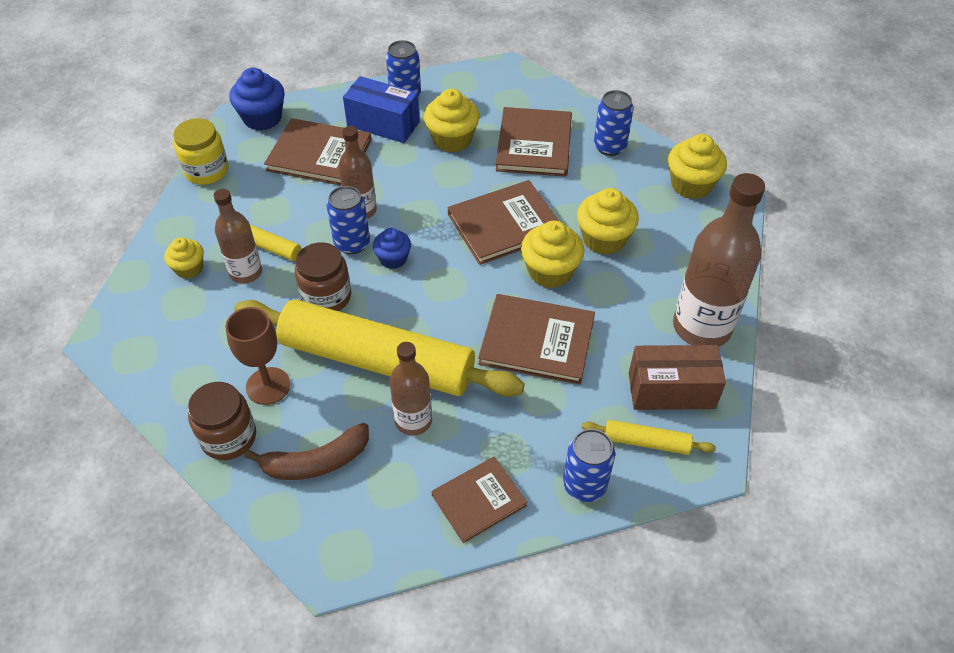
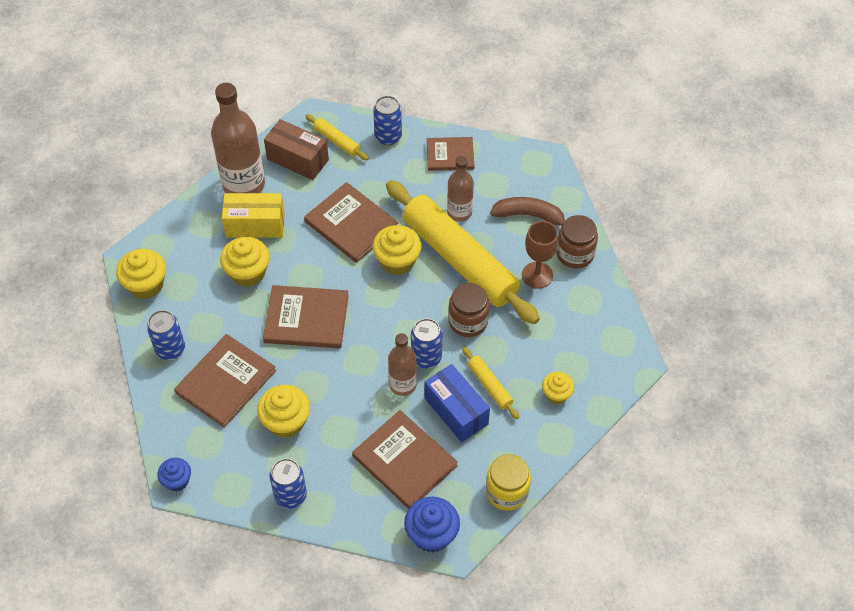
camera: 150 degrees left, 5 degrees up
brown bottle [214,189,262,284] -> none
blue box [343,76,420,143] -> blue box moved to [425,364,490,442]
blue cupcake [373,228,411,269] -> blue cupcake moved to [158,458,191,491]
yellow cupcake [521,221,584,288] -> yellow cupcake moved to [373,225,421,275]
none -> yellow box [222,193,285,238]

